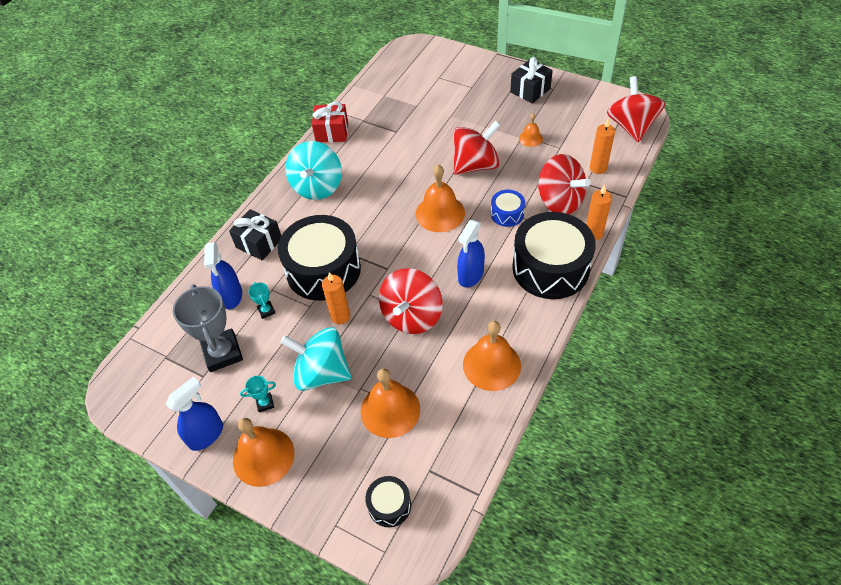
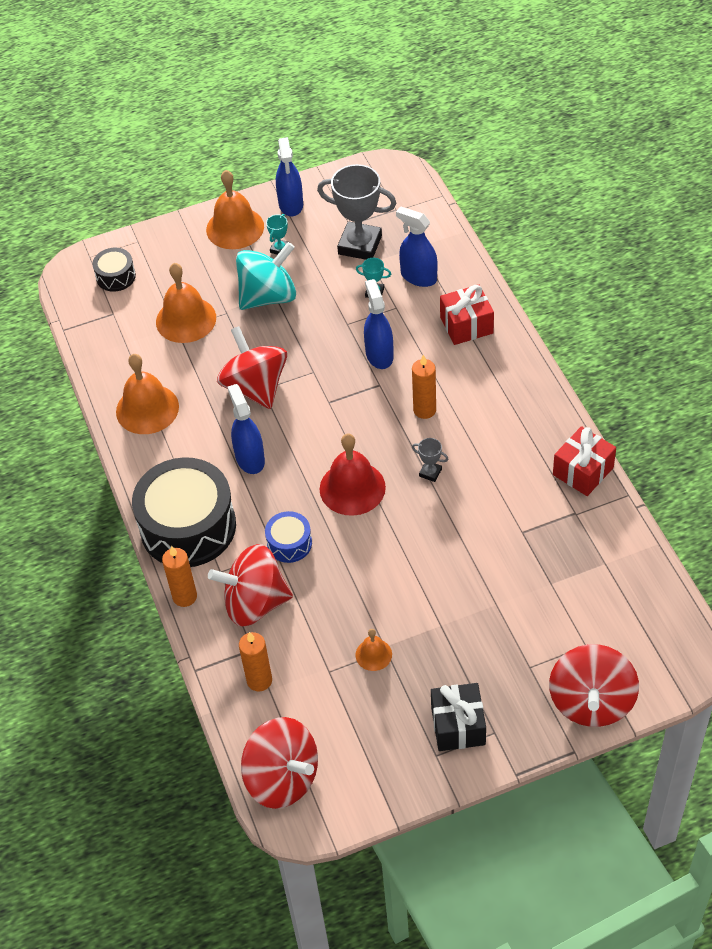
camera: 130 degrees right, 0 degrees up
black gift [229,209,281,260] -> red gift [440,285,494,345]
black drum [278,215,361,301] -> blue spray bottle [364,279,393,369]
turquoise spinning top [285,141,342,200] -> none
orange candle [322,272,350,324] -> orange candle moved to [412,355,436,419]
orange bell [416,165,465,232] -> red bell [320,433,386,516]
red spinning top [453,120,500,175] -> red spinning top moved to [549,644,639,727]
none -> grey trophy [412,438,449,482]

